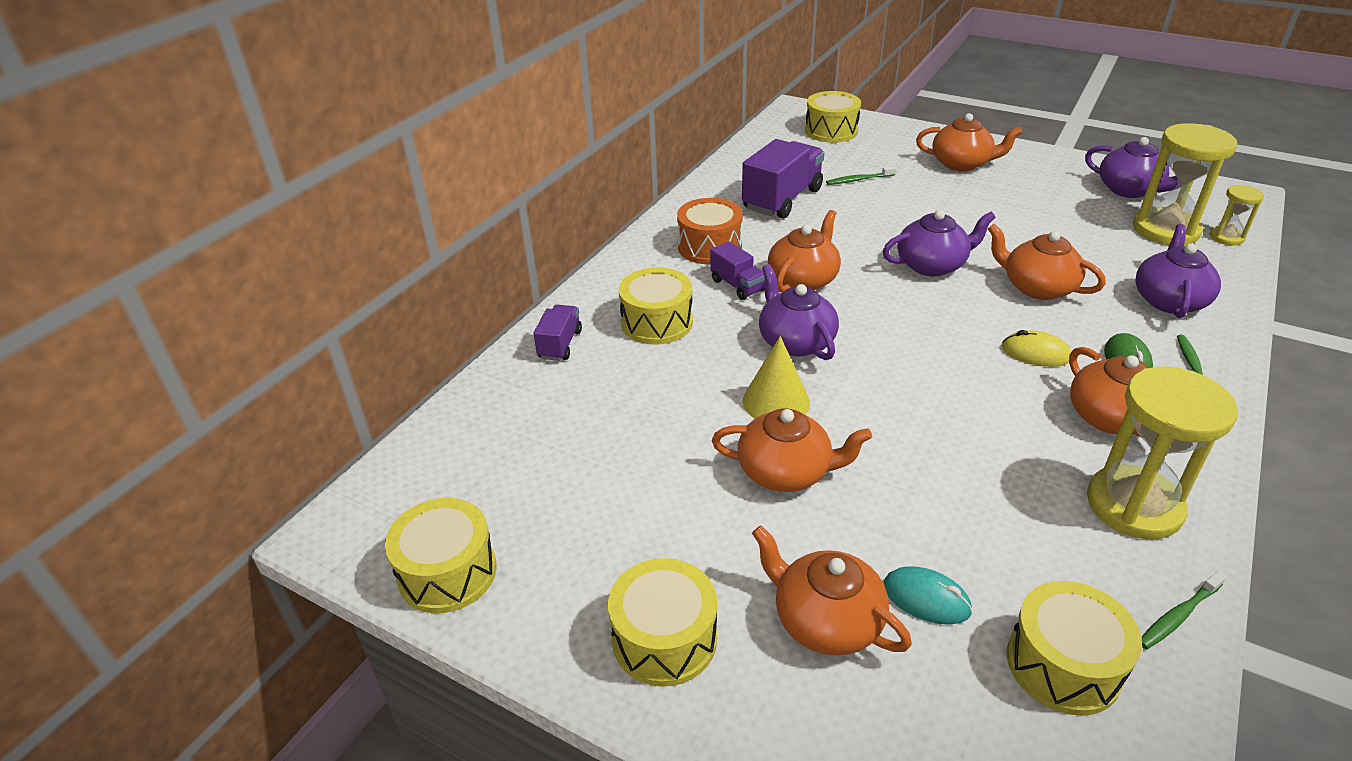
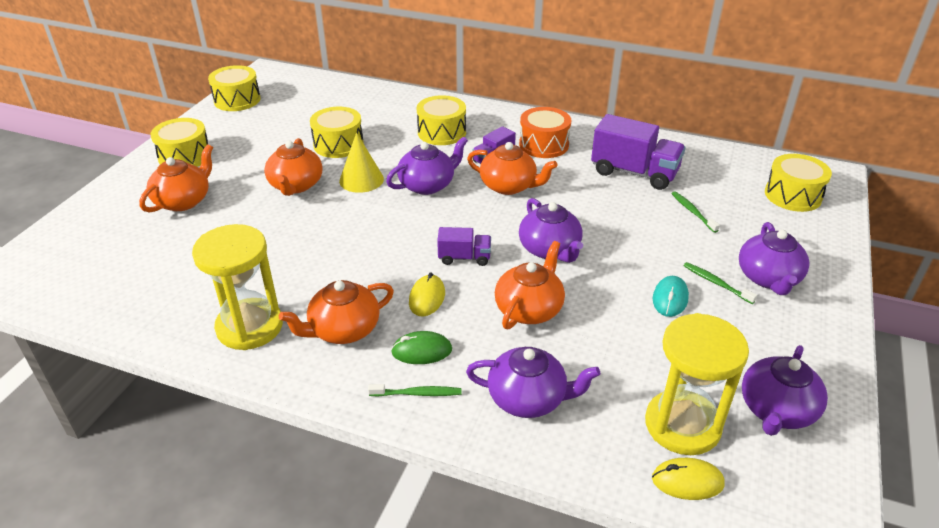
camera: 80 degrees right, 0 degrees up
purple truck [534,305,582,361] -> purple truck moved to [437,227,491,266]
turquoise mouse [884,566,973,625] -> turquoise mouse moved to [653,276,689,317]
orange teapot [916,113,1023,171] -> purple teapot [739,222,810,295]
yellow drum [1007,581,1142,716] -> yellow drum moved to [310,107,364,158]
green toothbrush [1142,571,1227,649] -> green toothbrush moved to [683,262,757,304]
yellow hourglass [1210,184,1264,245] -> yellow mouse [652,458,725,500]

